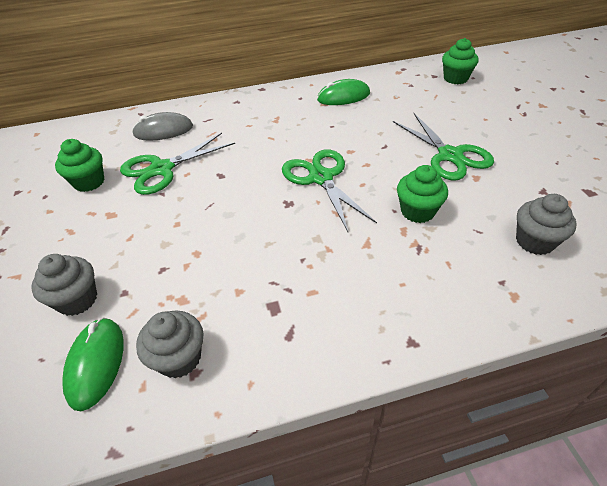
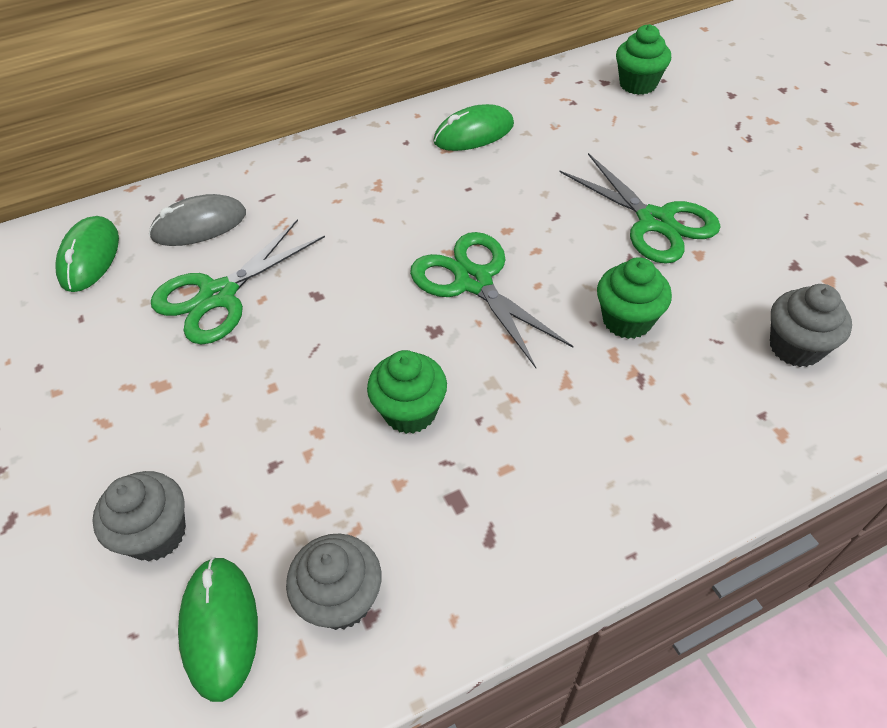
camera: 10 degrees left, 5 degrees up
green cupcake [55,139,104,192] -> green cupcake moved to [367,350,447,434]
none -> green mouse [56,216,119,292]

